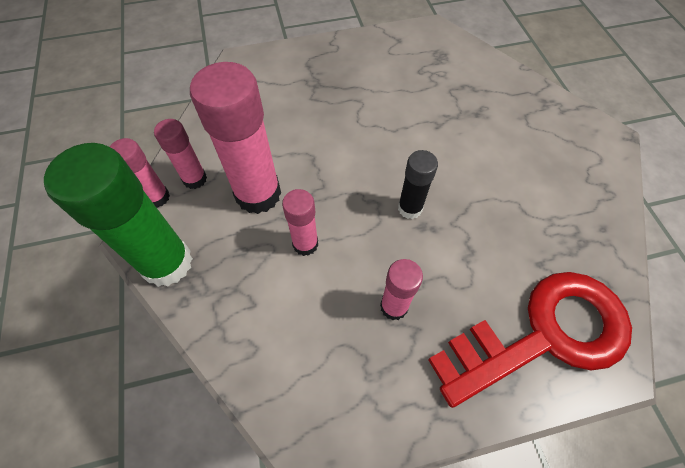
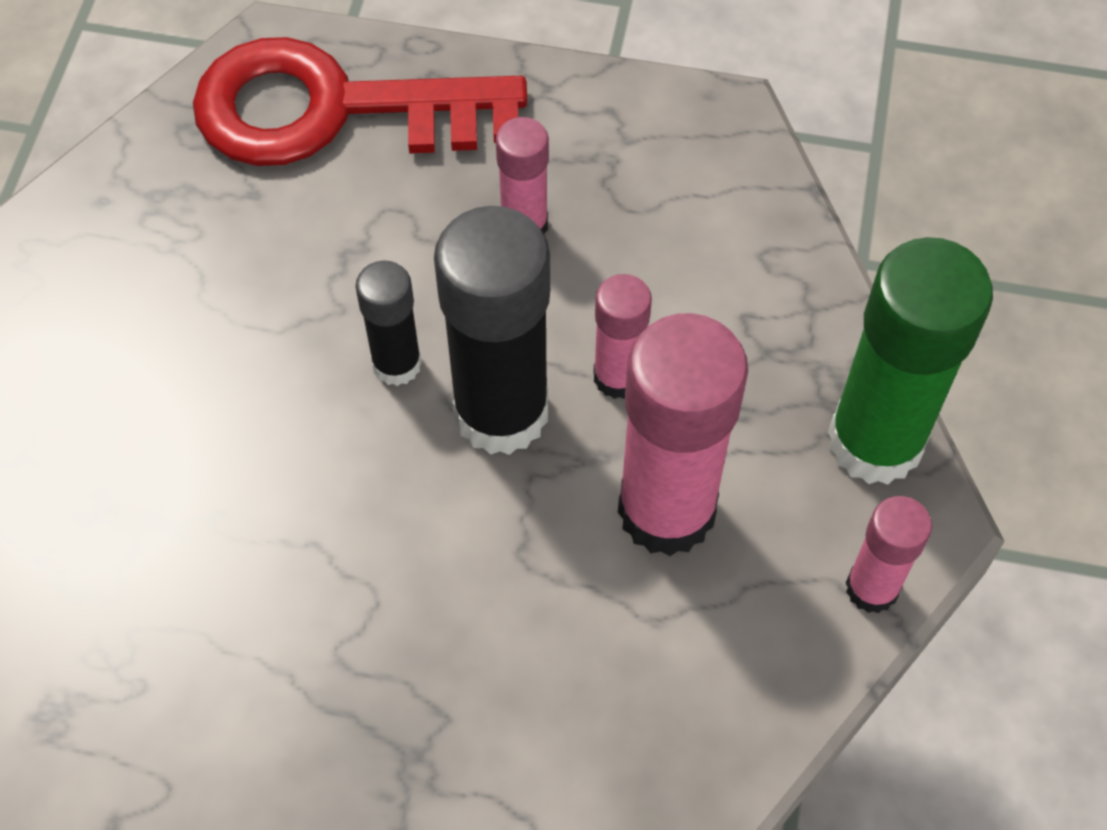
camera: 155 degrees left, 0 degrees up
pink glue stick [154,119,207,189] -> none
none -> black glue stick [434,206,550,455]

